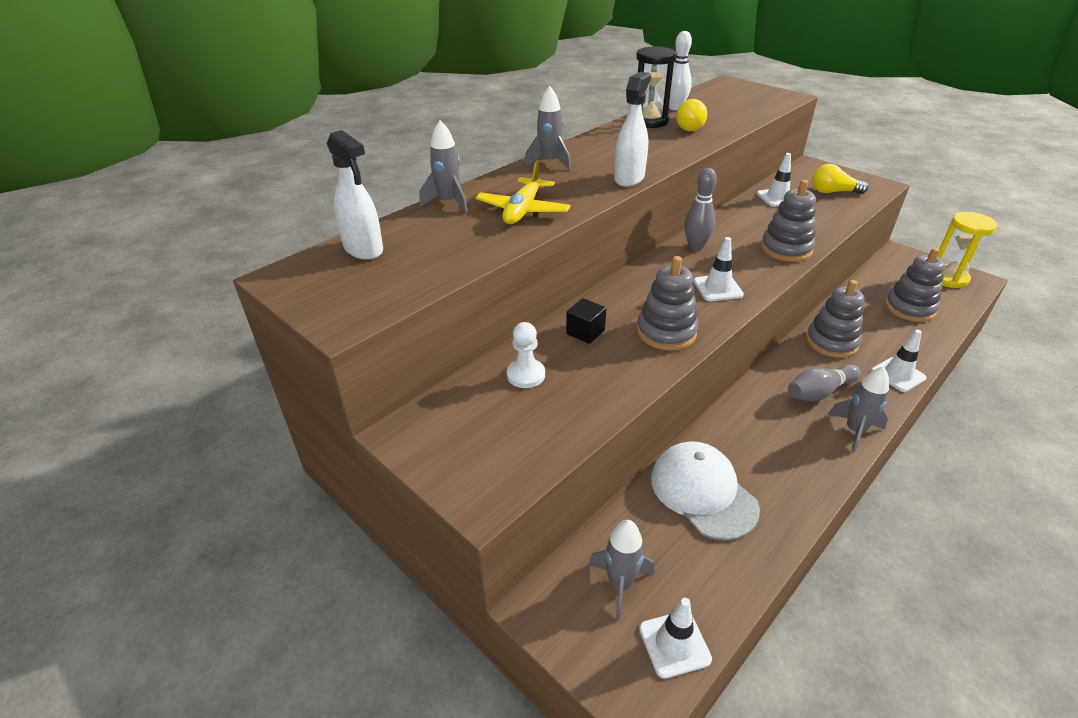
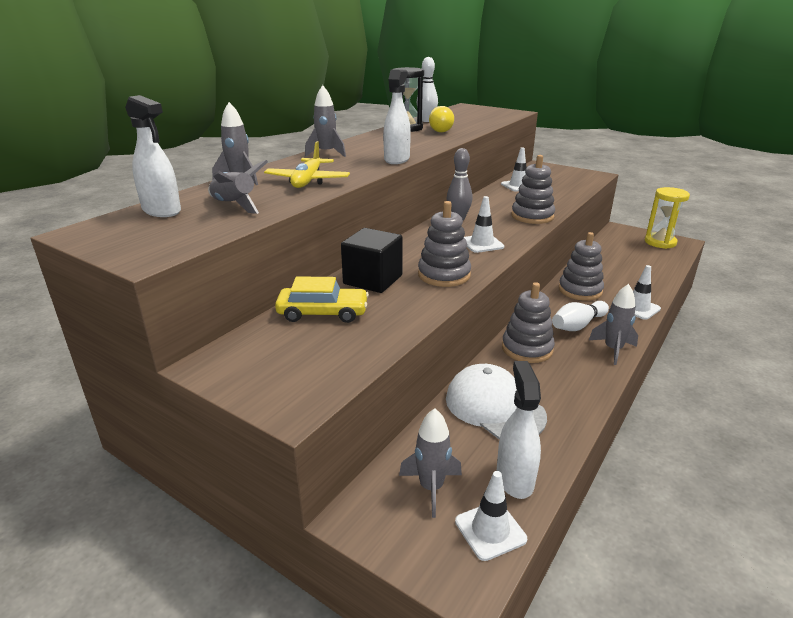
camera: 10 degrees left, 10 degrees down
white pawn [507,322,545,388] -> yellow car [275,276,369,323]
black cube [566,298,606,344] -> black cube [341,228,403,293], size x1.73
grey bowling pin [788,364,861,401] -> white bowling pin [552,301,609,331]
yellow light bulb [812,164,869,194] -> none
grey stacking toy [885,248,945,322] -> grey stacking toy moved to [502,282,555,363]
none -> grey rocket [208,160,268,214]
none -> white spray bottle [497,361,541,499]

